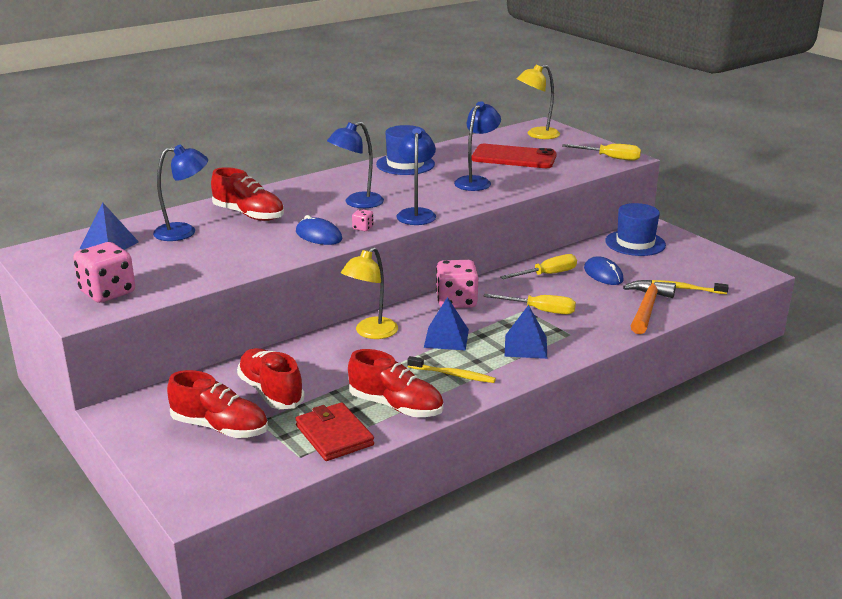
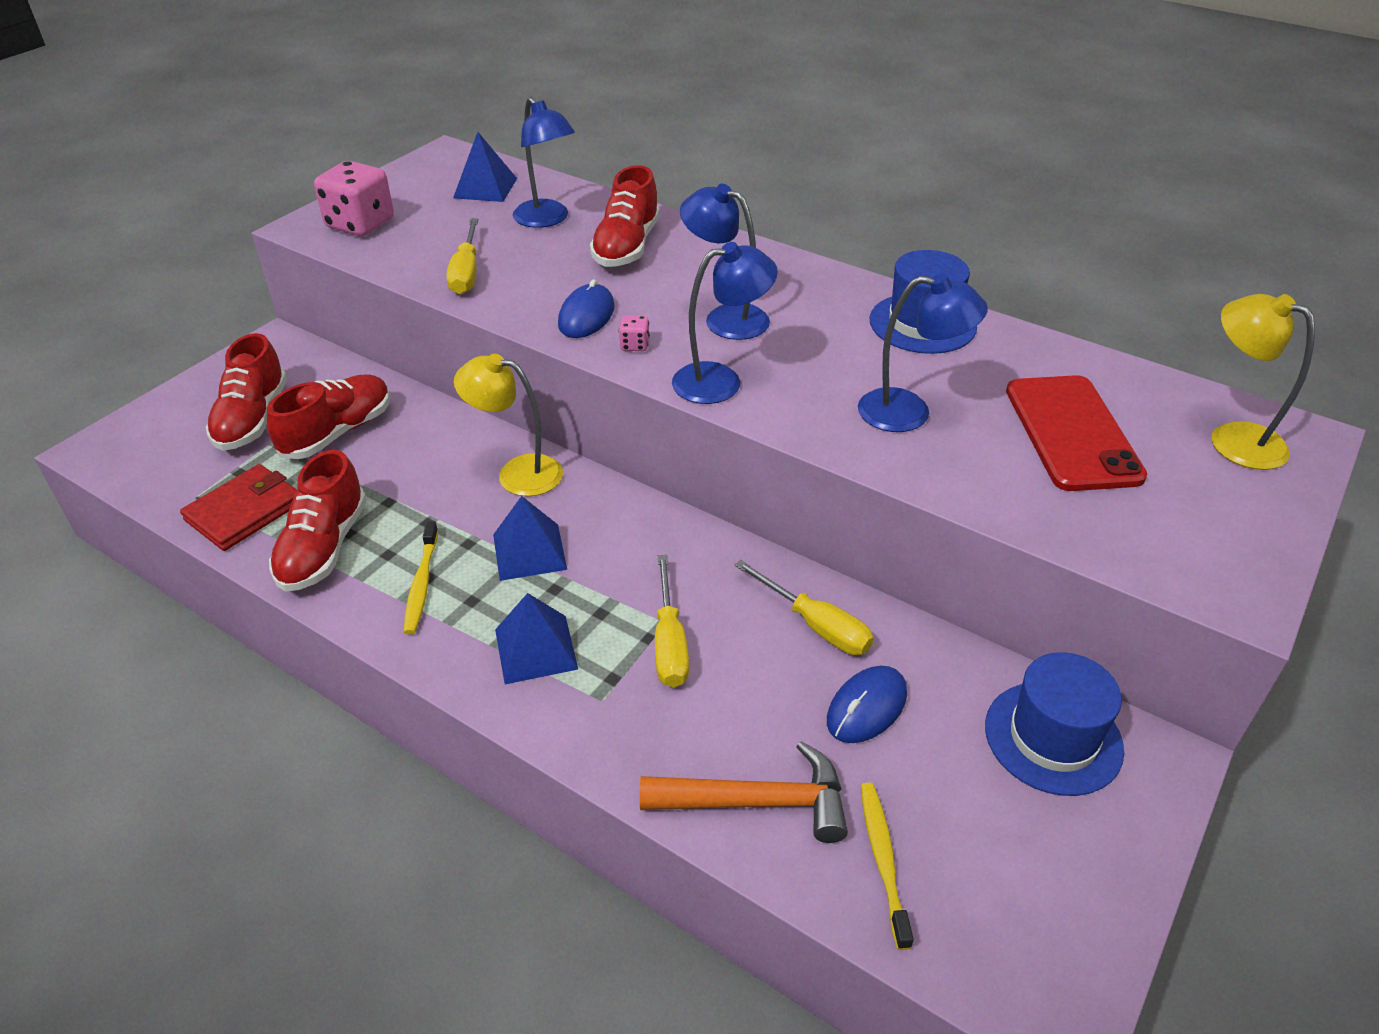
camera: 70 degrees right, 15 degrees up
pink dice [436,260,478,308] -> none
yellow screwdriver [562,144,641,161] -> yellow screwdriver moved to [446,219,479,294]

